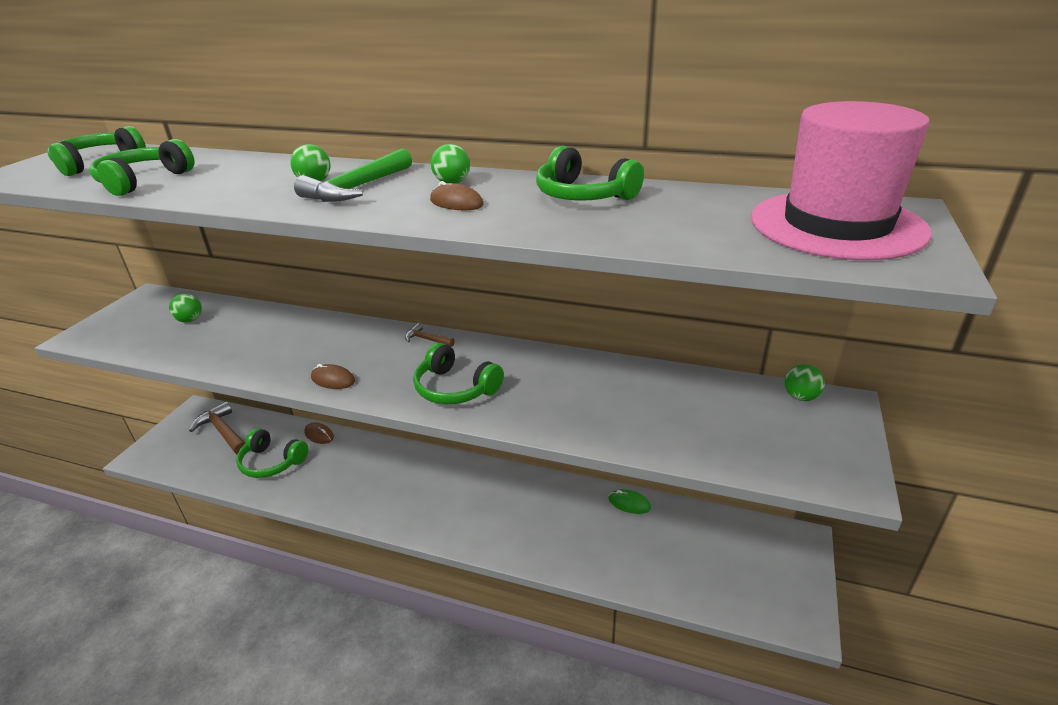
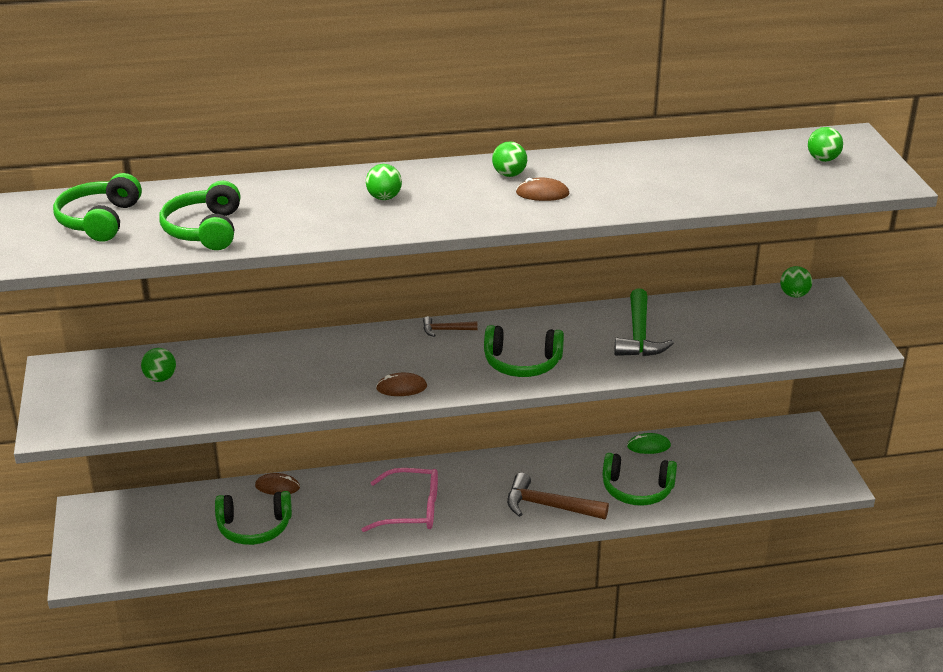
camera: 30 degrees left, 0 degrees up
brown hammer [189,401,245,454] -> brown hammer moved to [507,473,609,519]
green hammer [294,148,412,202] -> green hammer moved to [614,288,674,356]
green headphones [536,146,644,201] -> green headphones moved to [603,453,677,506]
pink hat [751,101,931,260] -> green ball [808,127,843,162]
none -> pink glasses [361,468,438,532]

